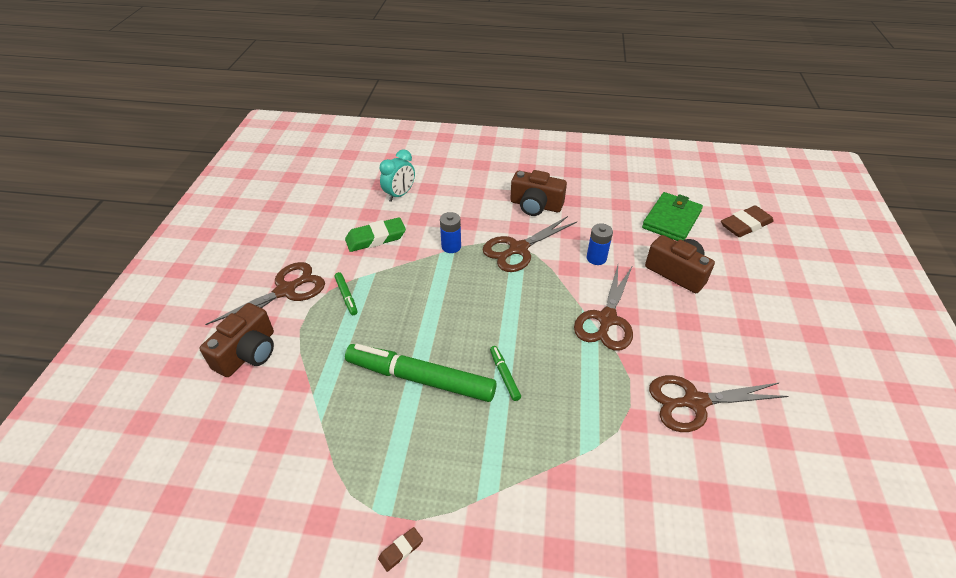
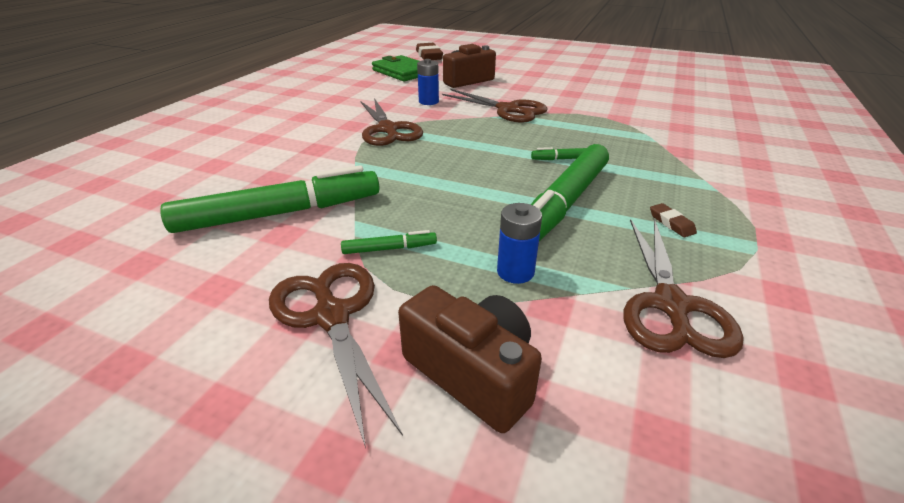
camera: 75 degrees left, 10 degrees down
green eraser [345,217,406,252] -> green marker [160,165,380,233]
brown eraser [378,527,423,572] -> brown eraser moved to [650,203,697,237]
turquoise clock [380,149,415,202] -> none
blue battery [440,212,461,253] -> blue battery moved to [497,203,542,284]
brown camera [510,170,567,216] -> none
brown scissors [649,375,789,432] -> brown scissors moved to [623,218,744,358]

